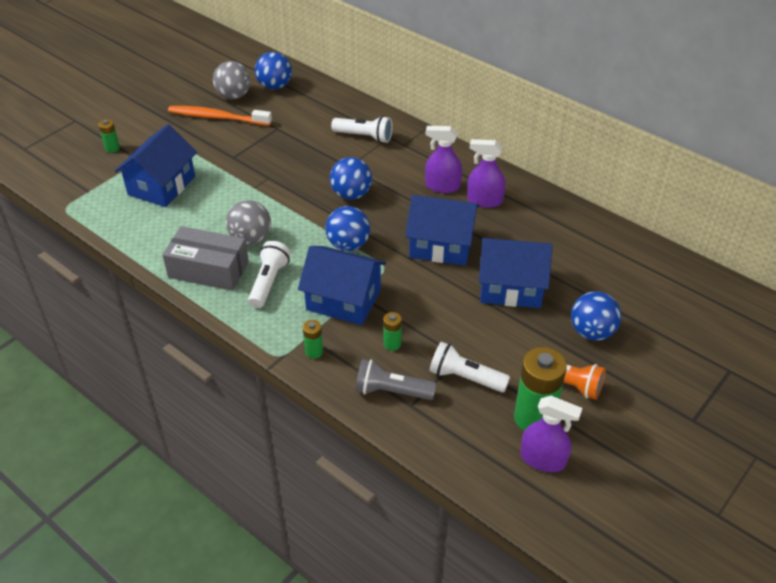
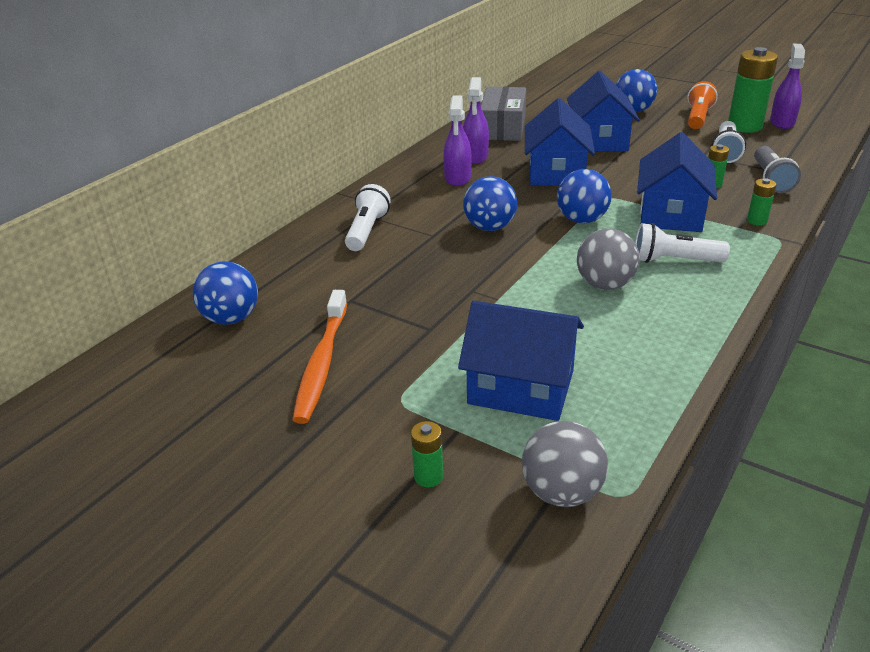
camera: 95 degrees left, 10 degrees down
grey box [163,226,249,291] -> grey box moved to [481,87,526,141]
grey ball [213,61,251,99] -> grey ball moved to [522,421,608,507]

